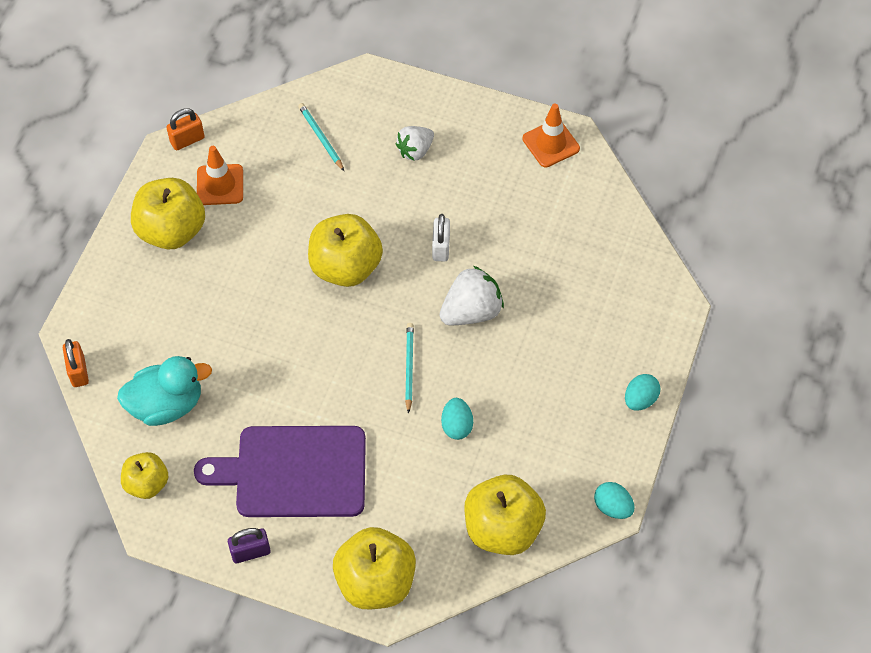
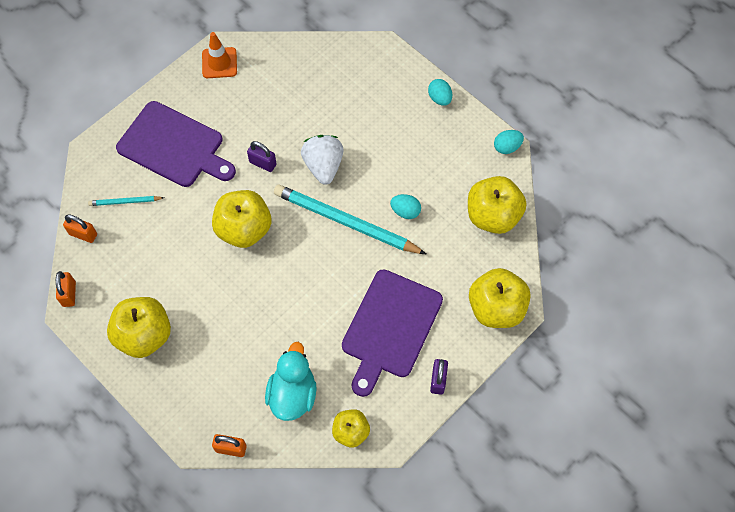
camera: 65 degrees left, 5 degrees up
orange traffic cone [197,146,243,205] -> none
white strawberry [395,126,434,161] -> purple cutting board [116,101,236,187]
turquoise pencil [405,323,414,414] -> turquoise pencil [274,184,426,254], size x2.19
white padlock [432,214,450,262] -> purple padlock [247,141,277,172]
none -> orange padlock [63,214,97,243]

